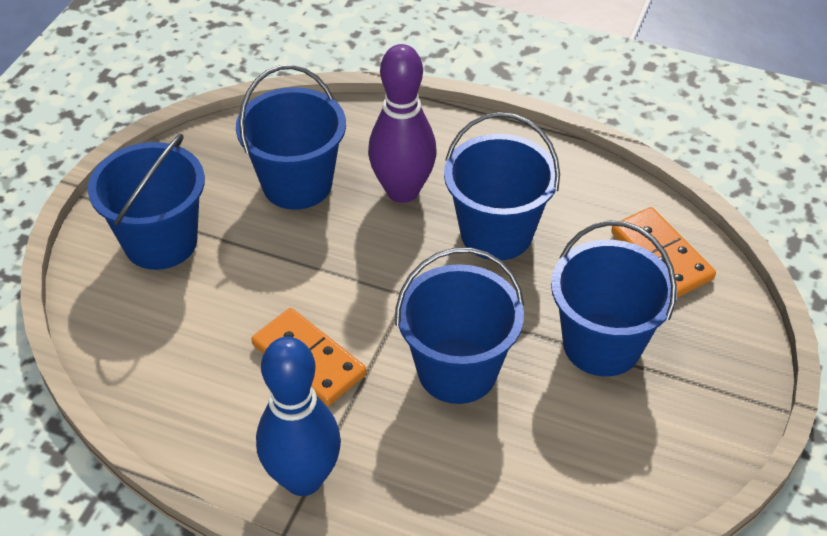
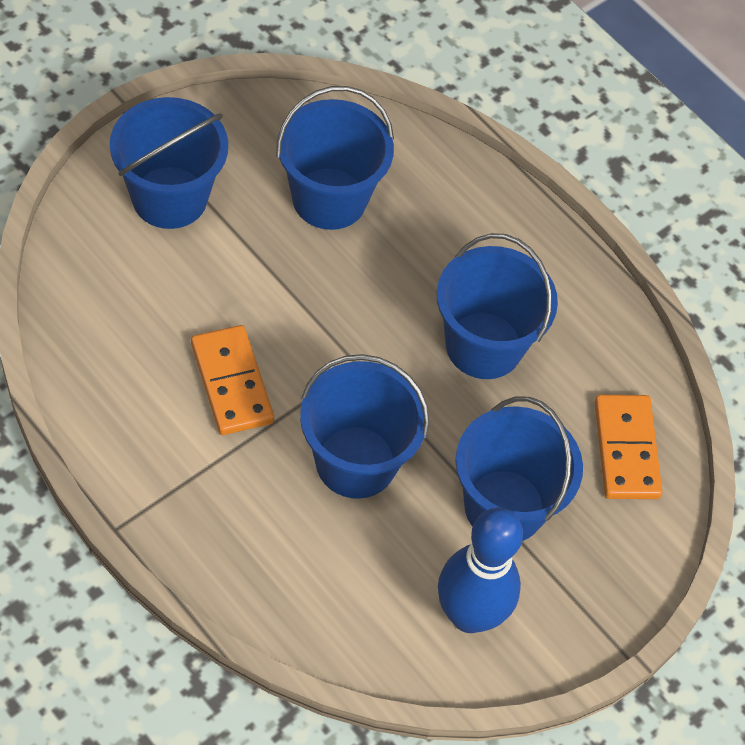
camera: 20 degrees right, 10 degrees up
blue bowling pin [256,337,341,496] -> blue bowling pin moved to [438,508,523,633]
purple bowling pin [368,44,437,203] -> none

